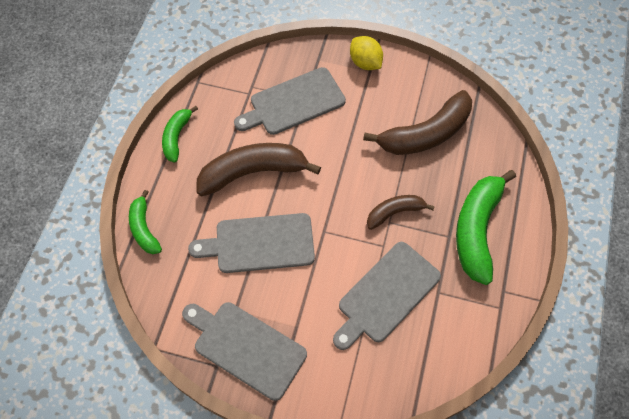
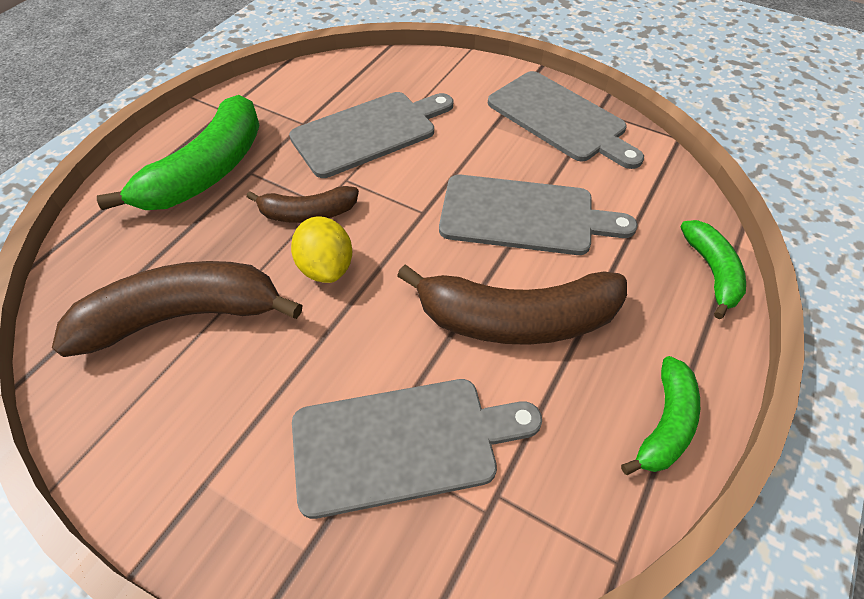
camera: 165 degrees left, 10 degrees down
yellow lemon [350,36,383,70] -> yellow lemon moved to [291,216,352,283]

